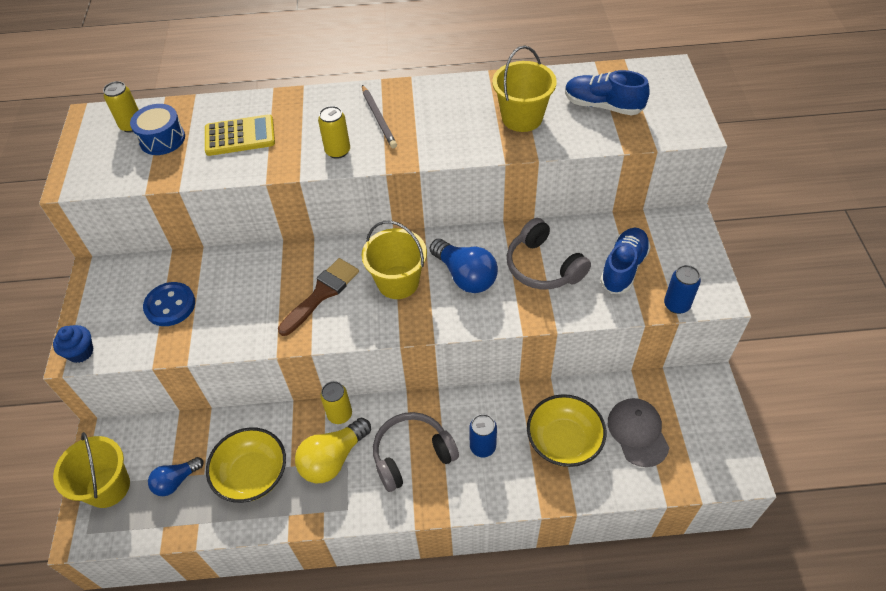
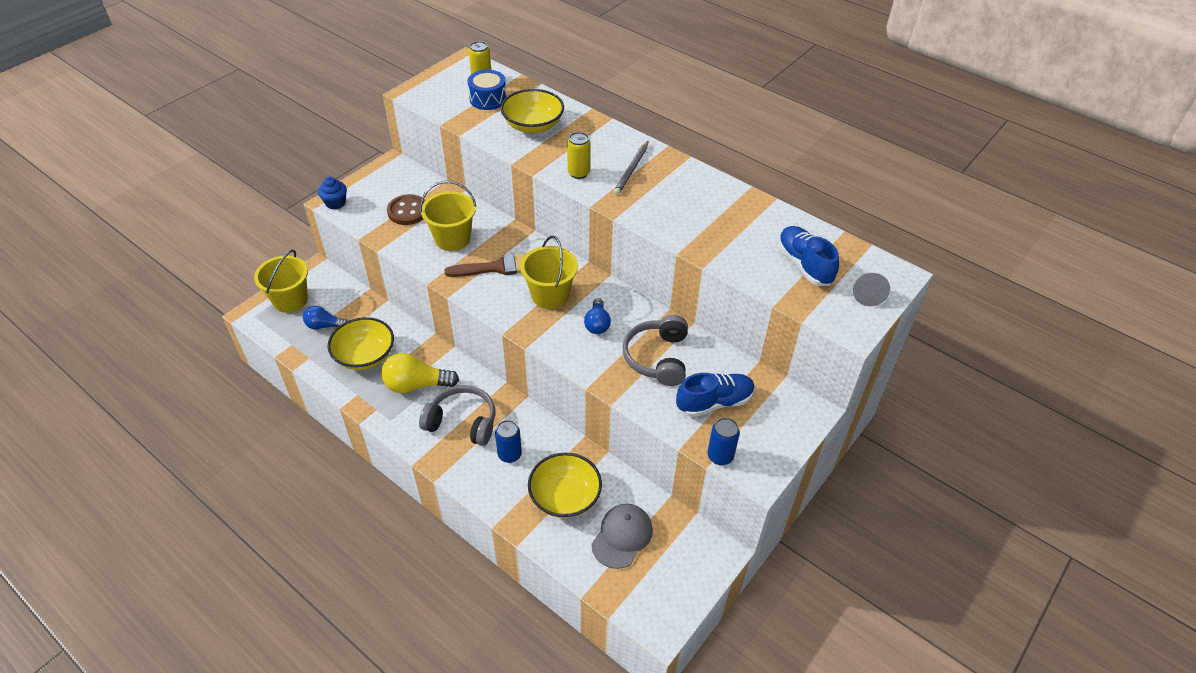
camera: 40 degrees right, 5 degrees down
blue button [143,282,195,326] -> brown button [387,194,426,225]
yellow calculator [205,114,275,156] -> yellow bowl [501,89,564,133]
yellow can [320,381,352,424] -> none
blue light bulb [430,239,498,293] -> blue light bulb [584,298,611,334], size x0.63
yellow bucket [492,46,557,132] -> yellow bucket moved to [420,181,477,251]
none -> grey cone [853,273,890,306]

